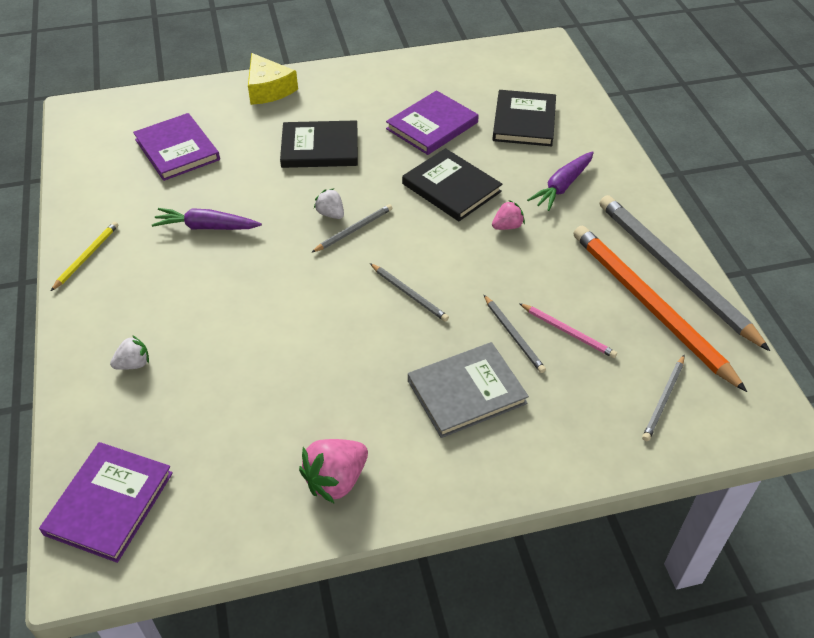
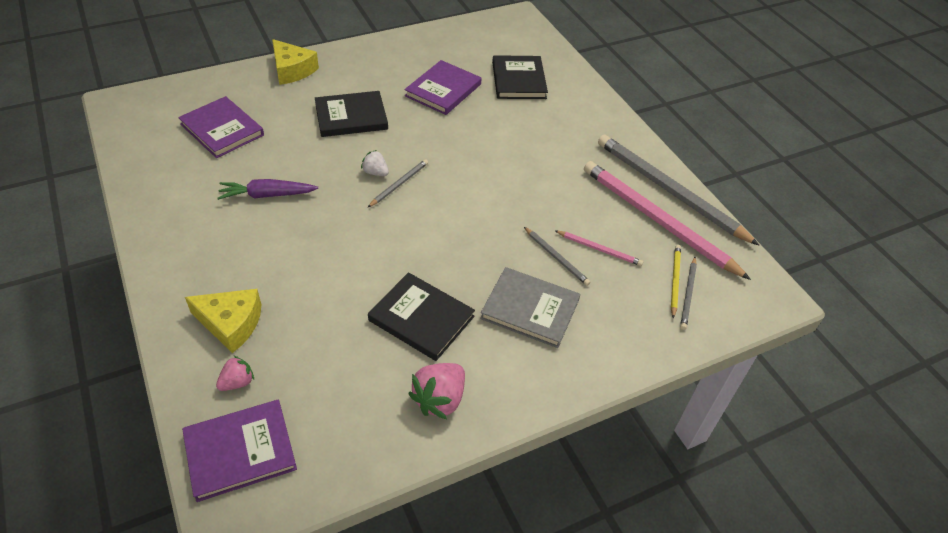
camera: 15 degrees left, 0 degrees up
purple book [39,442,173,563] -> purple book turned 60 degrees clockwise [182,400,297,502]
yellow pencil [51,222,119,291] -> yellow pencil moved to [671,245,681,319]
white strawberry [110,335,149,370] -> yellow cheese [185,289,261,353]
grey pencil [370,263,449,322] -> none
black book [402,148,502,221] -> black book moved to [368,272,475,361]
grey book [408,342,529,438] -> grey book turned 60 degrees clockwise [480,267,581,348]
pink strawberry [492,200,525,230] -> pink strawberry moved to [216,355,254,391]
purple carrot [527,151,594,211] -> none
orange pencil [574,226,747,392] -> pink pencil [584,161,751,280]

